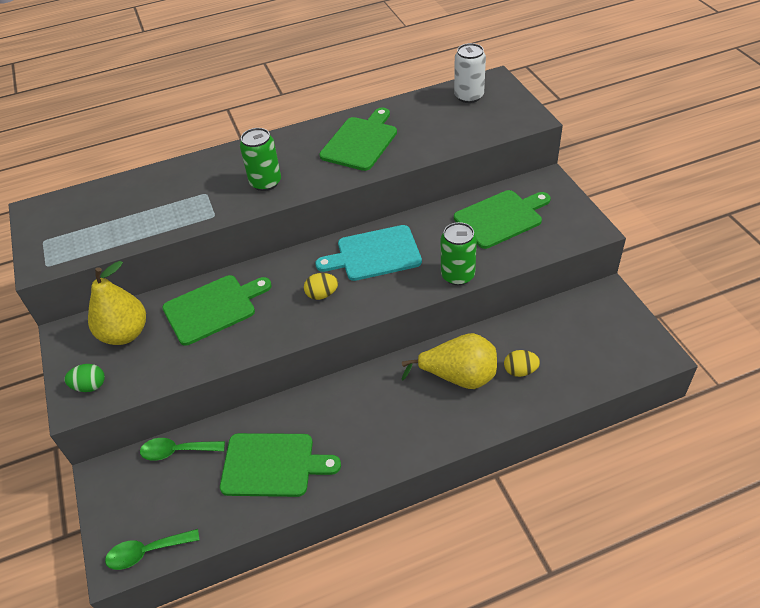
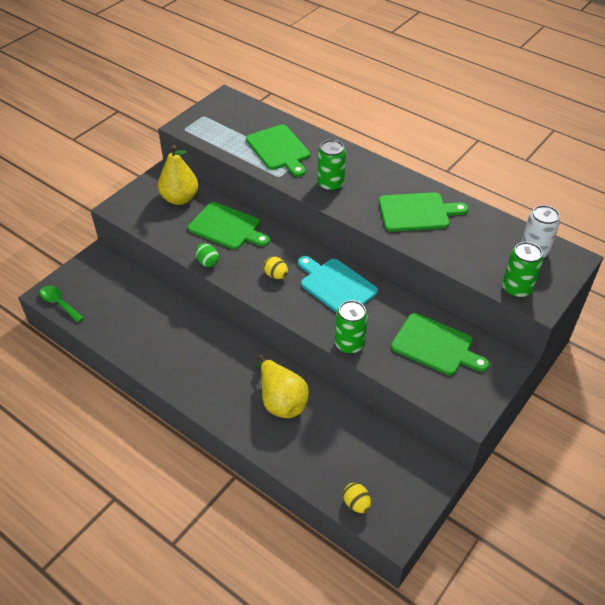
camera: 55 degrees right, 0 degrees up
green egg [64,364,105,392] -> green egg moved to [196,243,219,267]
green spoon [140,438,225,461] -> none
green cutting board [220,433,341,497] -> green cutting board moved to [246,125,310,177]
yellow egg [504,350,540,377] -> yellow egg moved to [343,483,371,513]
none -> green can [502,242,543,298]

